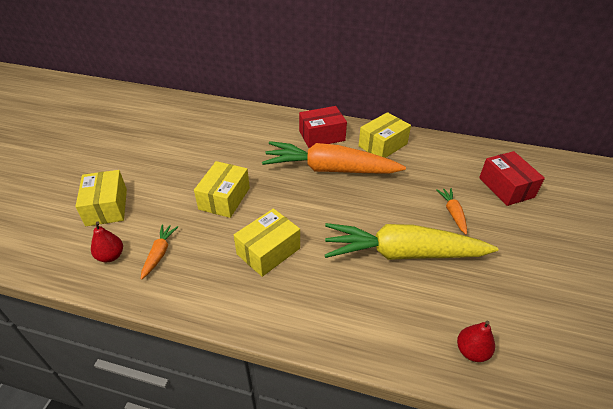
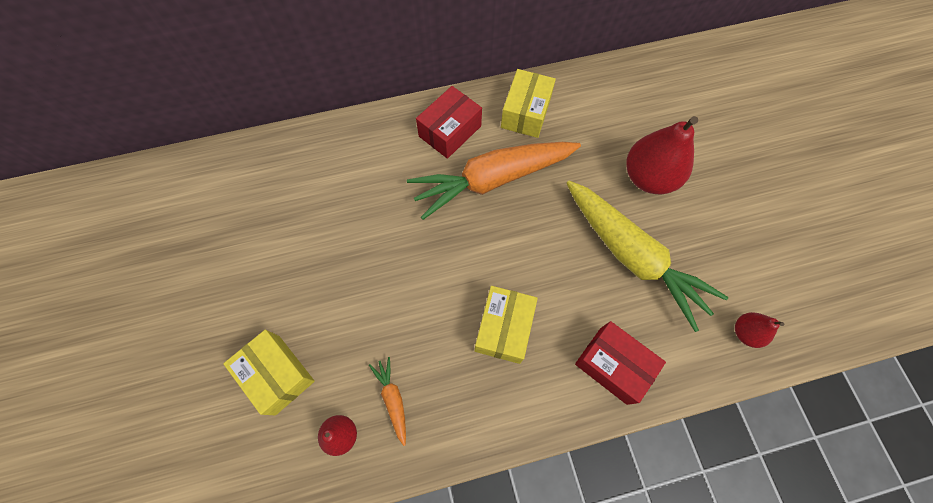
camera: 30 degrees left, 25 degrees up
yellow box [194,161,250,218] -> none
yellow carrot [325,223,498,260] -> yellow carrot turned 105 degrees counterclockwise [566,181,729,332]
orange carrot [436,188,467,235] -> red pear [627,116,698,194]
red box [479,151,545,206] -> red box moved to [575,321,666,405]

